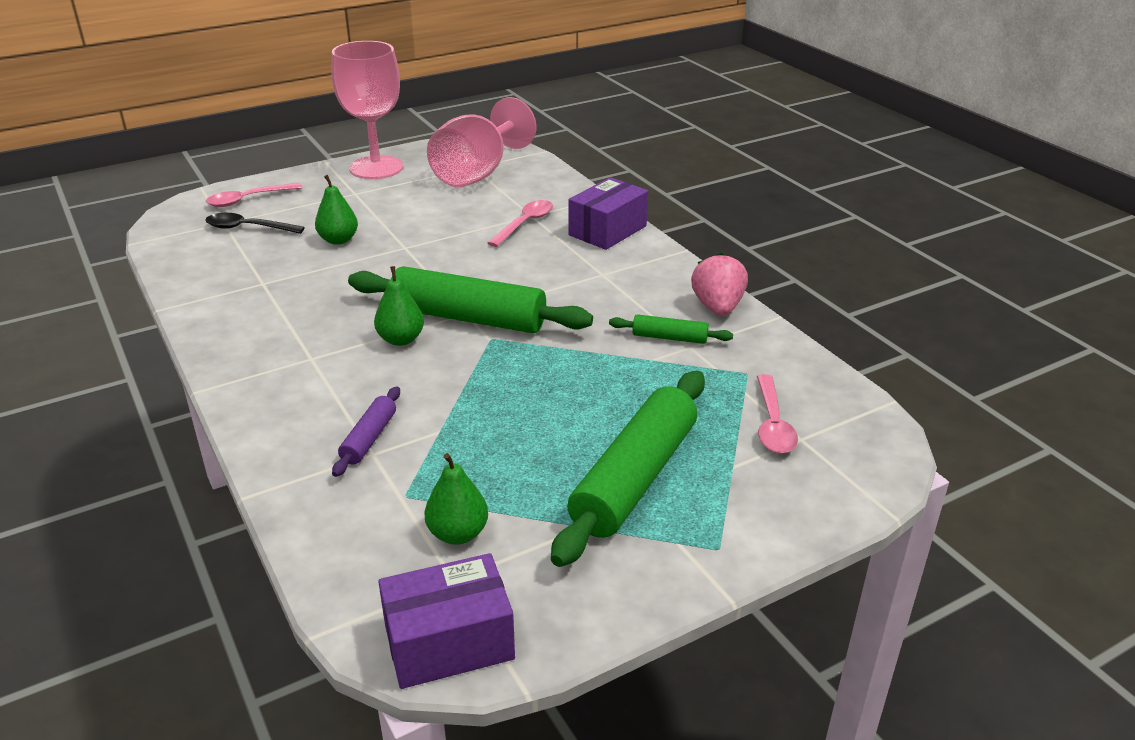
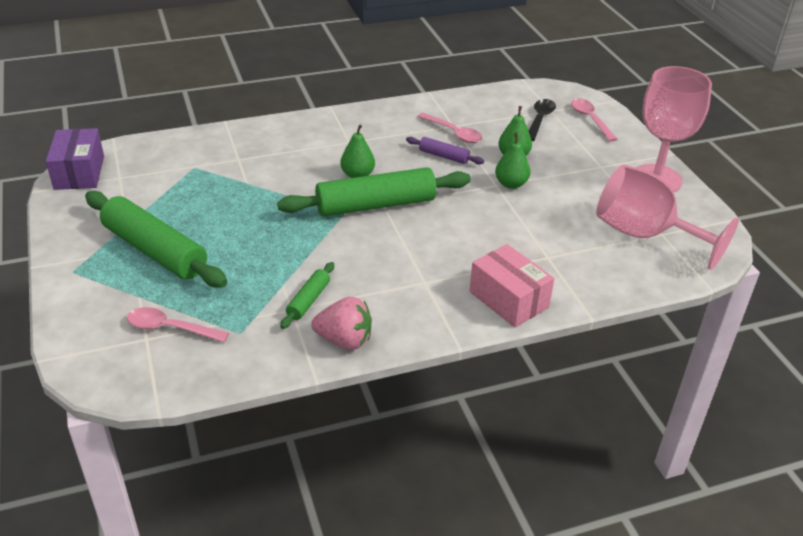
camera: 100 degrees right, 5 degrees up
purple rolling pin [332,386,400,477] -> purple rolling pin moved to [406,137,484,164]
green rolling pin [348,266,593,333] -> green rolling pin turned 45 degrees clockwise [277,167,471,217]
green pear [425,453,488,545] -> green pear moved to [495,133,530,189]
pink spoon [488,200,553,247] -> pink spoon moved to [417,113,483,143]
purple box [568,177,648,250] -> pink box [469,244,554,327]

